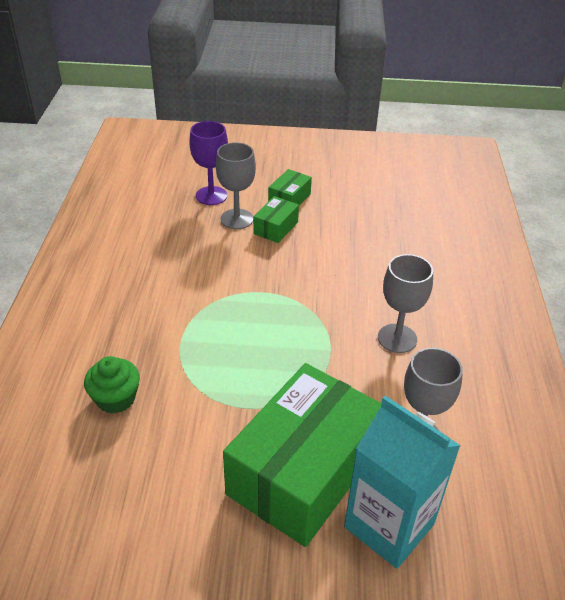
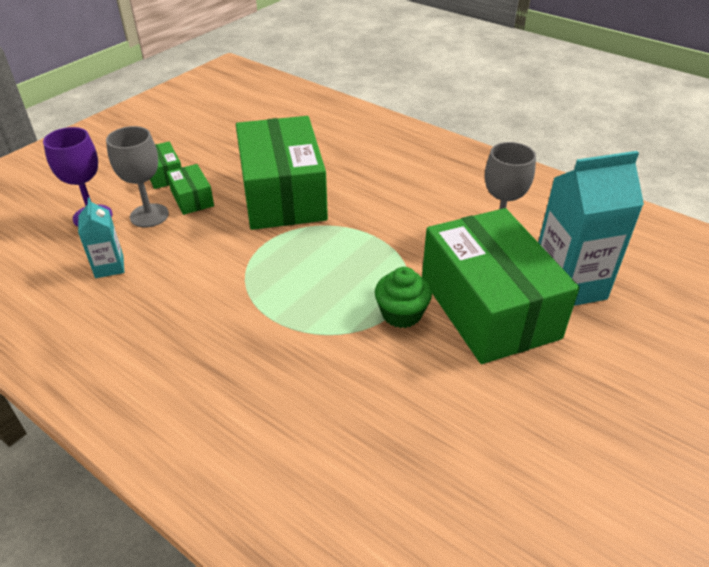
camera: 55 degrees left, 0 degrees up
green cupcake [84,356,140,414] -> green cupcake moved to [375,267,432,328]
grey goblet [378,254,433,353] -> none
none -> turquoise carton [78,198,124,278]
none -> green box [236,116,328,230]

